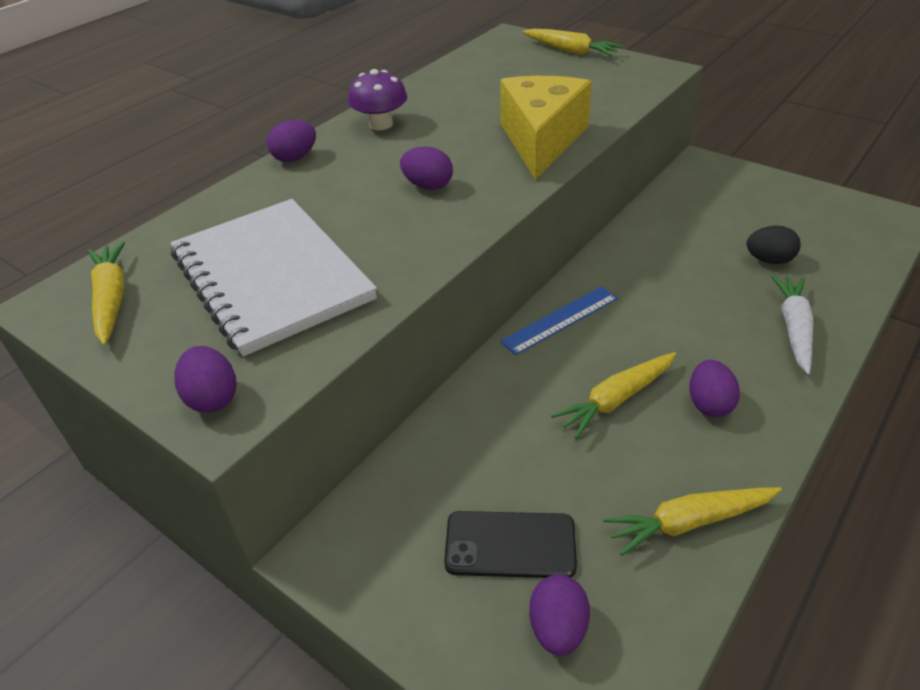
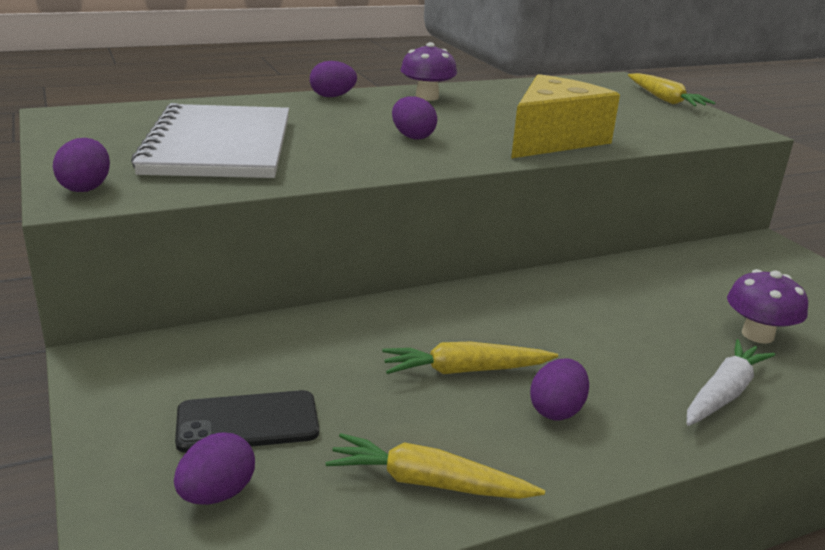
camera: 25 degrees right, 15 degrees down
yellow carrot [88,241,125,346] -> none
black phone [444,511,577,578] -> black phone turned 45 degrees counterclockwise [175,390,319,453]
blue ruler [500,286,618,355] -> none
black egg [747,225,801,264] -> purple mushroom [727,269,808,344]

